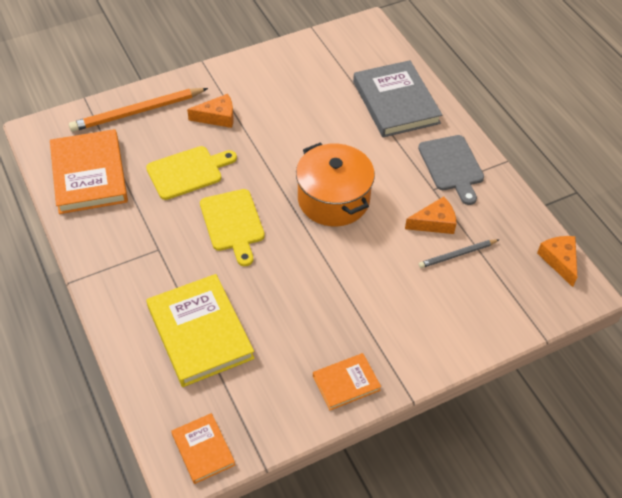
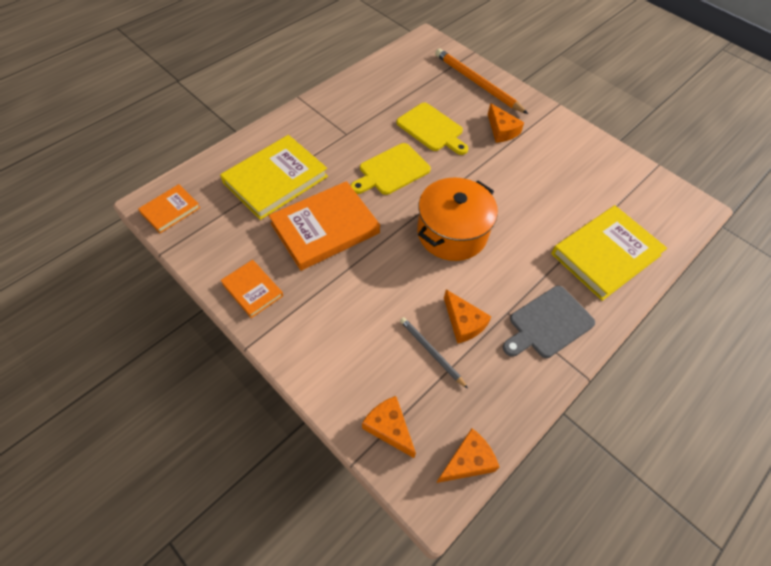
camera: 70 degrees right, 5 degrees up
orange book [50,129,128,214] -> orange book moved to [269,181,380,271]
grey book [353,60,442,138] -> yellow book [551,206,667,301]
none -> orange cheese [362,396,416,458]

